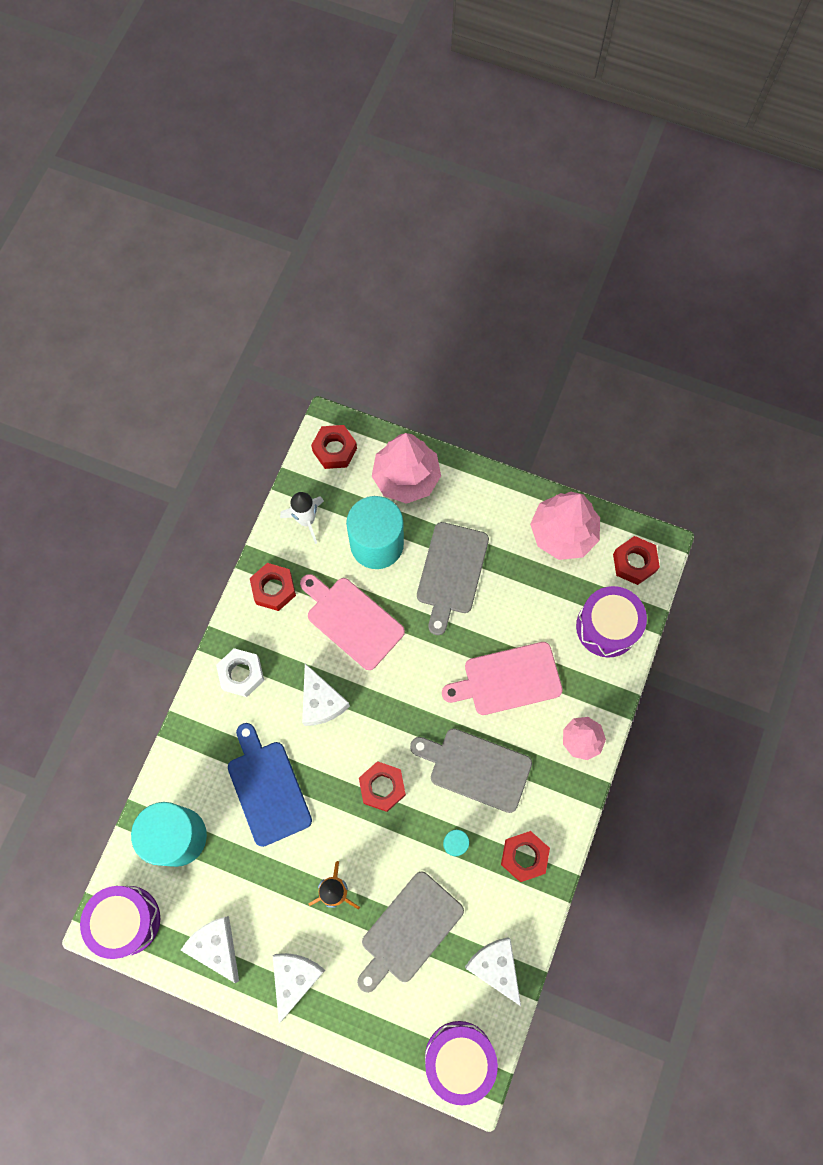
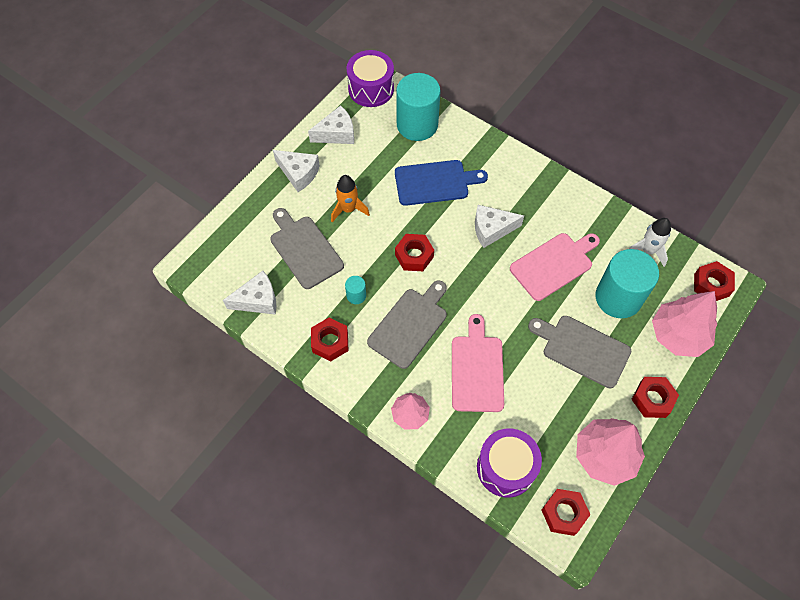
camera: 105 degrees right, 10 degrees down
white nut [216,648,264,697] -> none
red nut [250,563,296,611] -> red nut moved to [631,377,679,418]
purple drum [425,1021,498,1105] -> none

